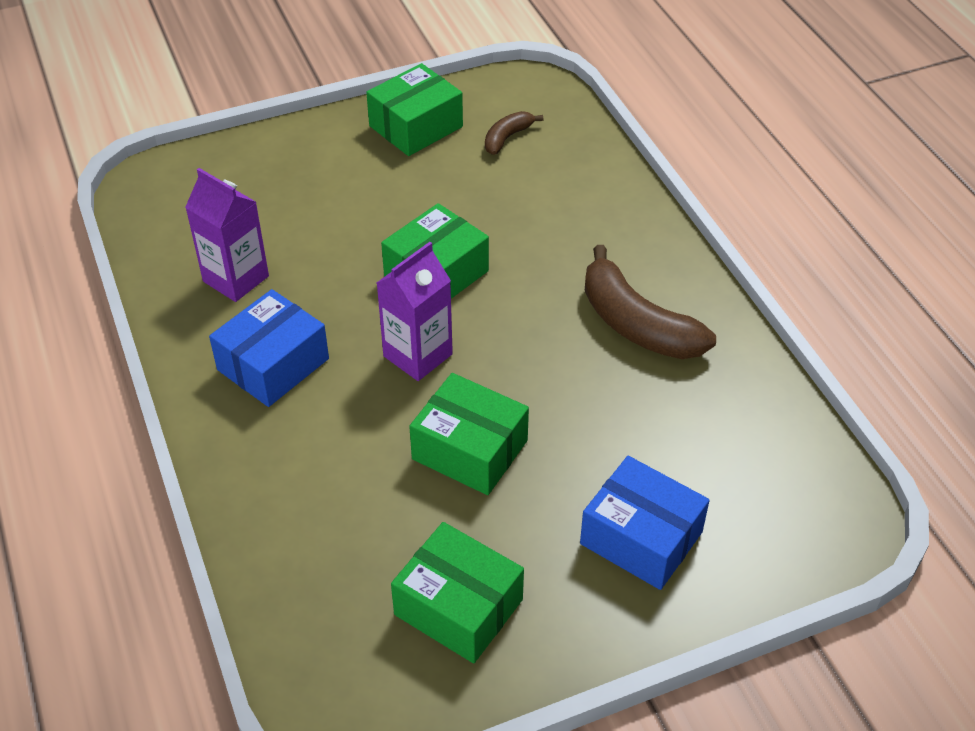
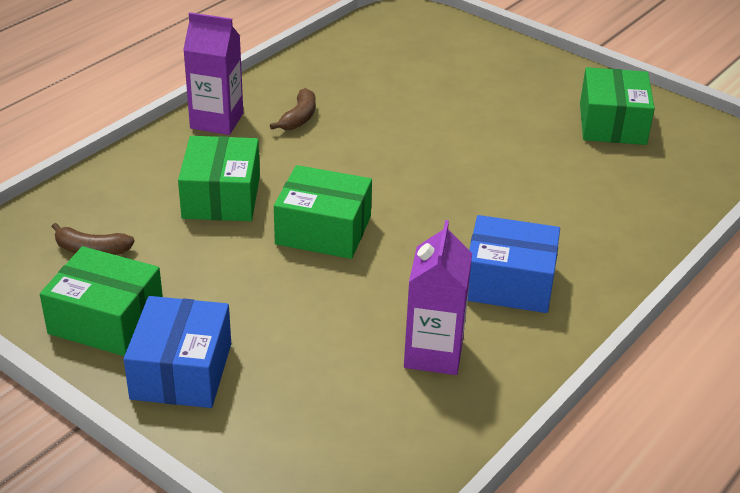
camera: 120 degrees left, 10 degrees down
purple carton [377,242,453,381] -> purple carton moved to [183,12,243,135]
green box [409,373,529,495] -> green box moved to [178,136,260,221]
blue box [580,456,710,590] -> blue box moved to [124,296,231,408]
brown banana [585,245,716,359] -> brown banana [270,88,316,130], size x0.51

